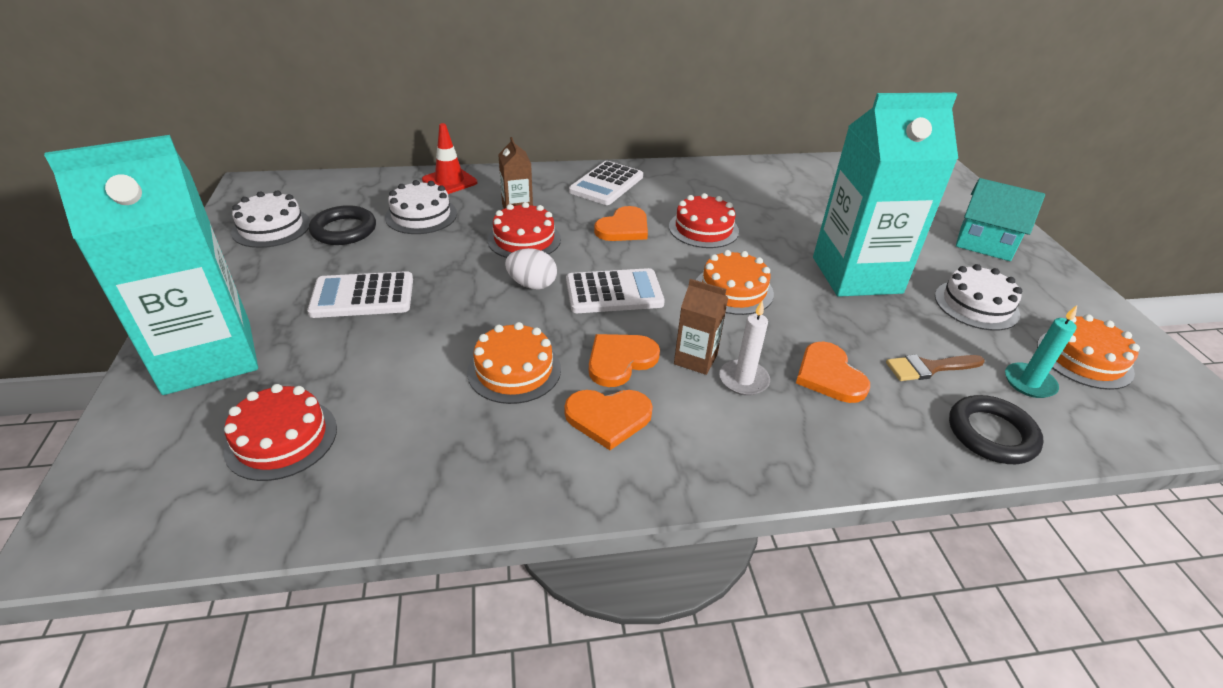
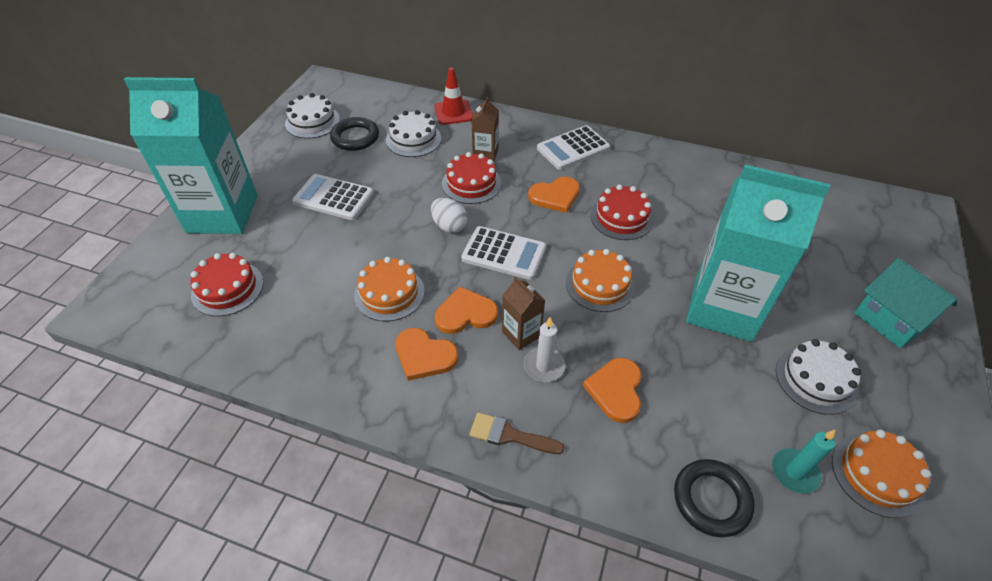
camera: 30 degrees right, 10 degrees up
brown brush [886,354,985,381] -> brown brush moved to [469,412,565,454]

